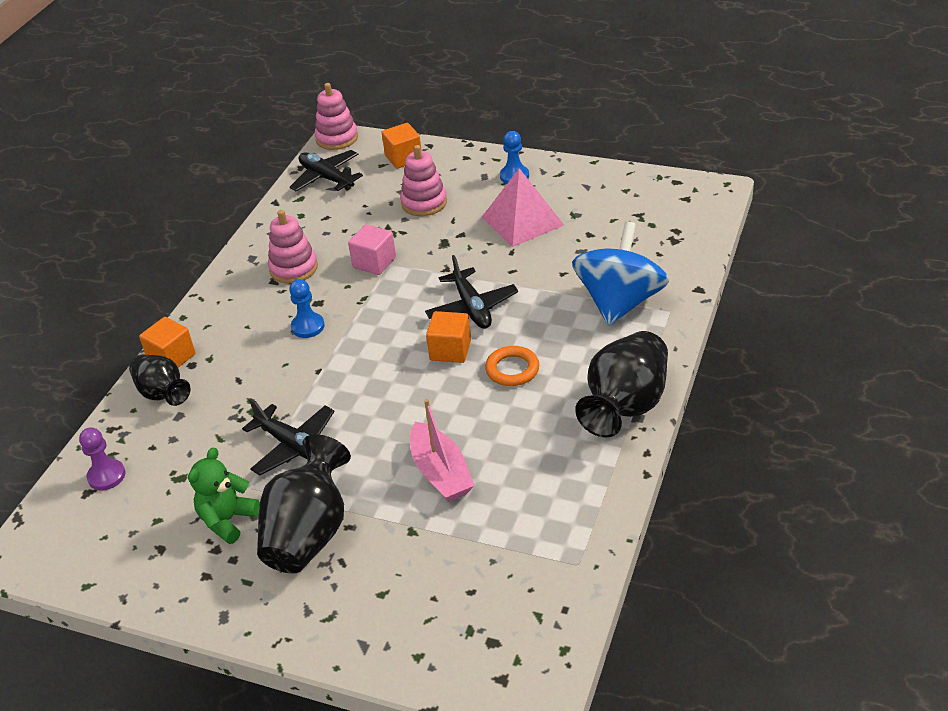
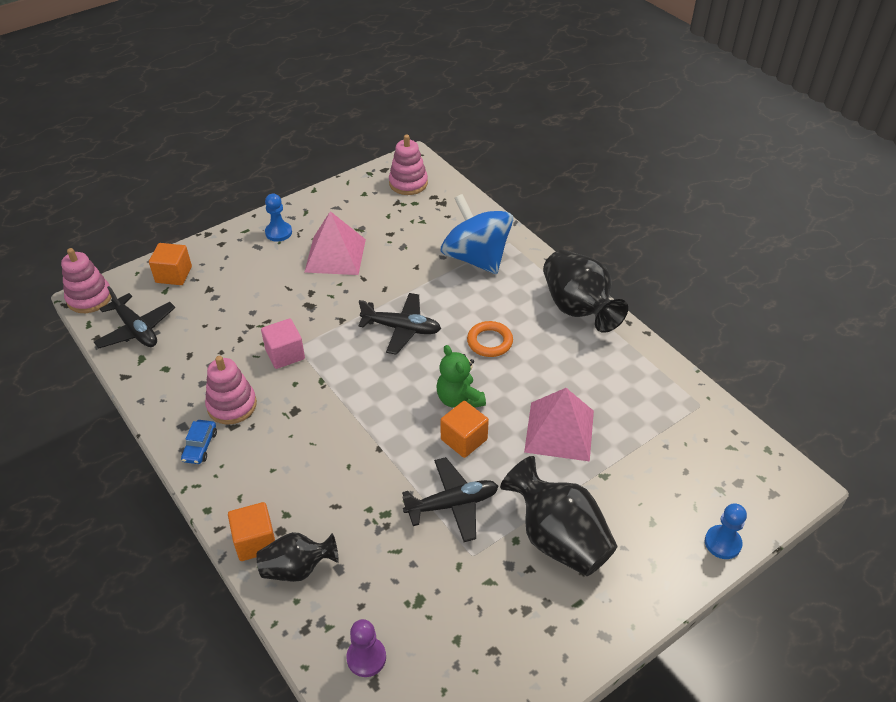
camera: 60 degrees left, 5 degrees up
green teddy bear [188,447,260,544] -> green teddy bear moved to [437,345,486,408]
blue pawn [289,279,324,338] -> blue pawn moved to [705,503,747,559]
black plane [290,150,363,192] -> black plane turned 120 degrees counterclockwise [94,286,175,348]
pink stacking toy [400,145,447,216] -> pink stacking toy moved to [389,134,428,195]
pink boat [410,399,475,502] -> pink pyramid [524,388,594,462]
orange cube [426,311,471,363] -> orange cube moved to [440,401,489,458]
none -> blue car [181,420,217,464]

